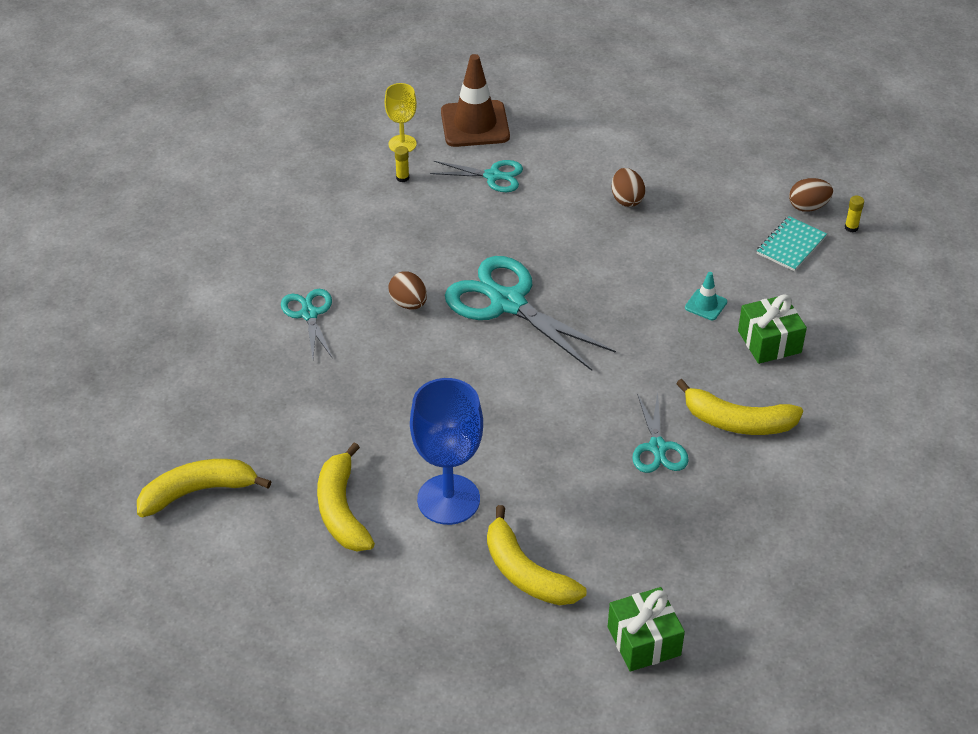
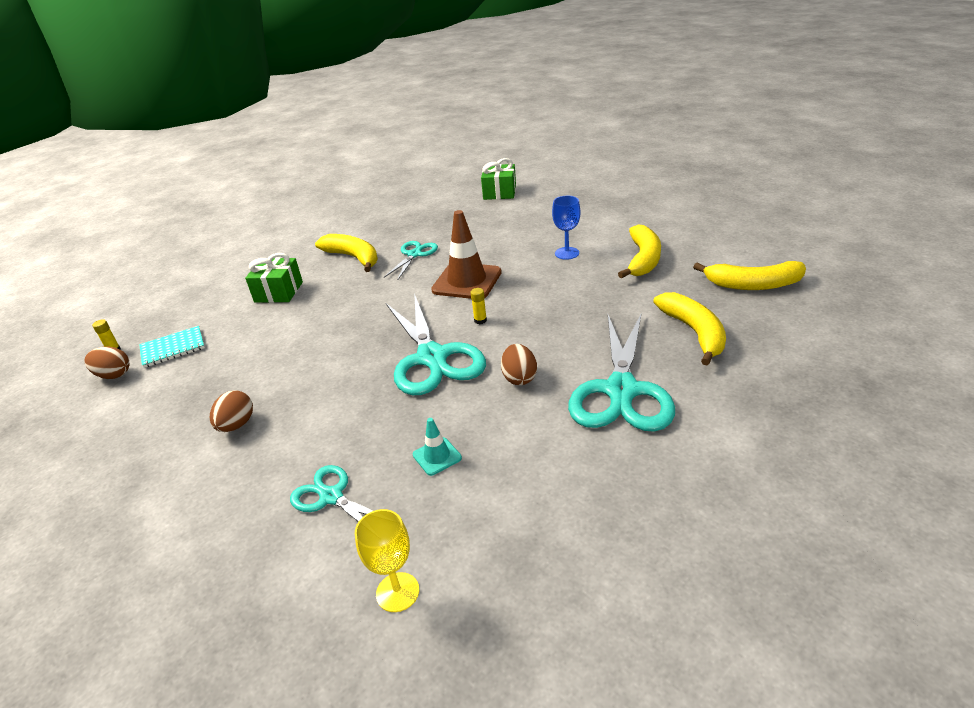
camera: 150 degrees left, 10 degrees down
turquoise scissors [281,289,333,359] -> turquoise scissors [568,312,675,432], size x1.85
yellow glue stick [395,146,409,182] -> yellow glue stick moved to [470,288,487,324]
blue goblet [410,378,483,525] -> blue goblet [552,196,580,260], size x0.55
brown traffic cone [441,54,510,147] -> brown traffic cone moved to [431,210,502,299]
yellow banana [487,505,586,605] -> yellow banana moved to [653,292,726,365]
turquoise traffic cone [685,272,727,320] -> turquoise traffic cone moved to [413,418,462,476]

